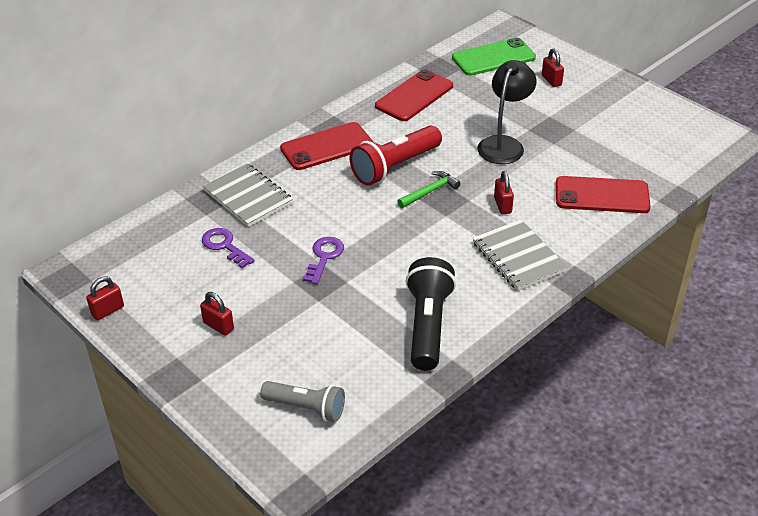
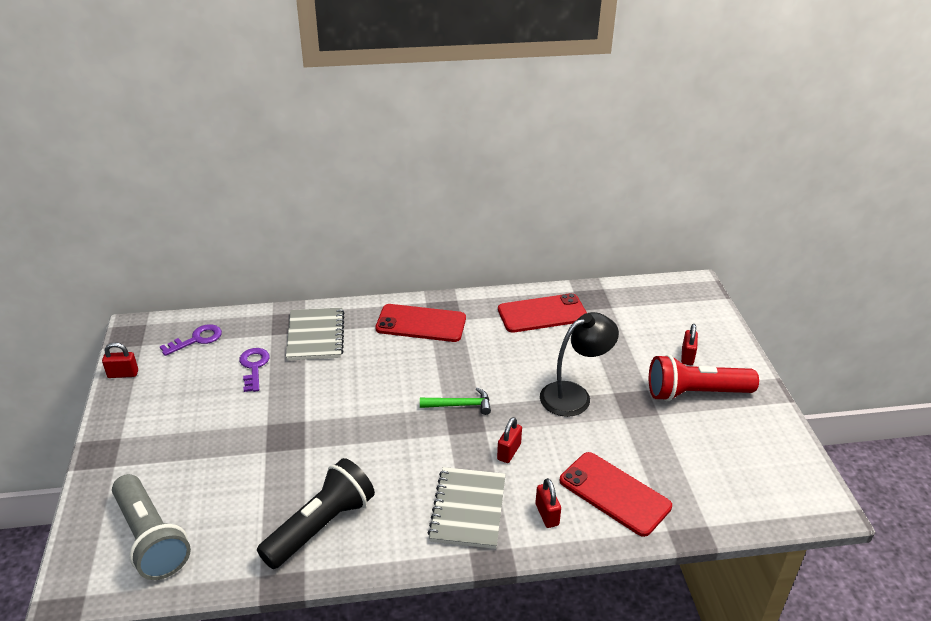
camera: 35 degrees right, 5 degrees down
red padlock [200,292,234,336] -> red padlock moved to [535,478,561,528]
grey flashlight [260,381,345,422] -> grey flashlight [112,474,191,580], size x1.51
purple key [303,237,344,284] -> purple key moved to [160,324,222,356]
red flashlight [350,125,442,186] -> red flashlight moved to [649,354,759,401]
green phone [452,38,536,76] -> none

